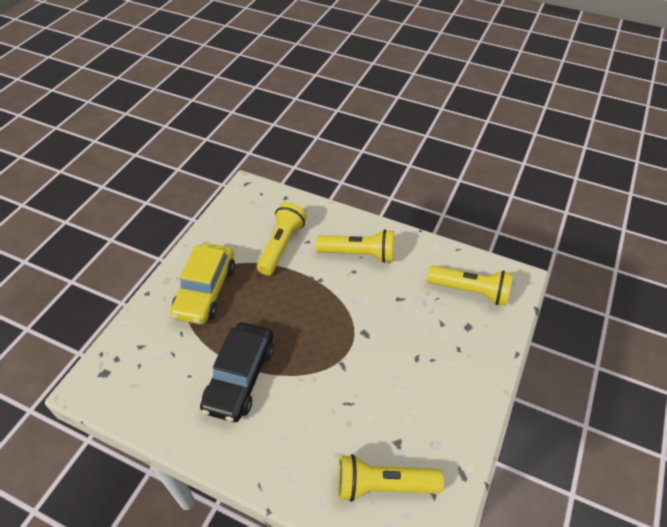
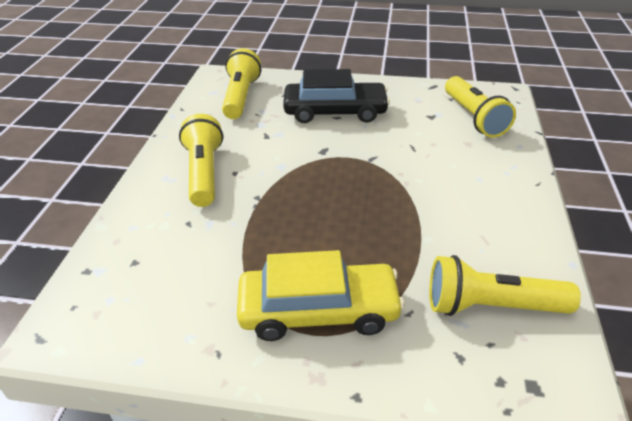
camera: 105 degrees left, 10 degrees down
black car [200,322,274,422] -> black car moved to [283,69,390,123]
yellow flashlight [257,202,307,275] -> yellow flashlight moved to [429,255,581,316]

